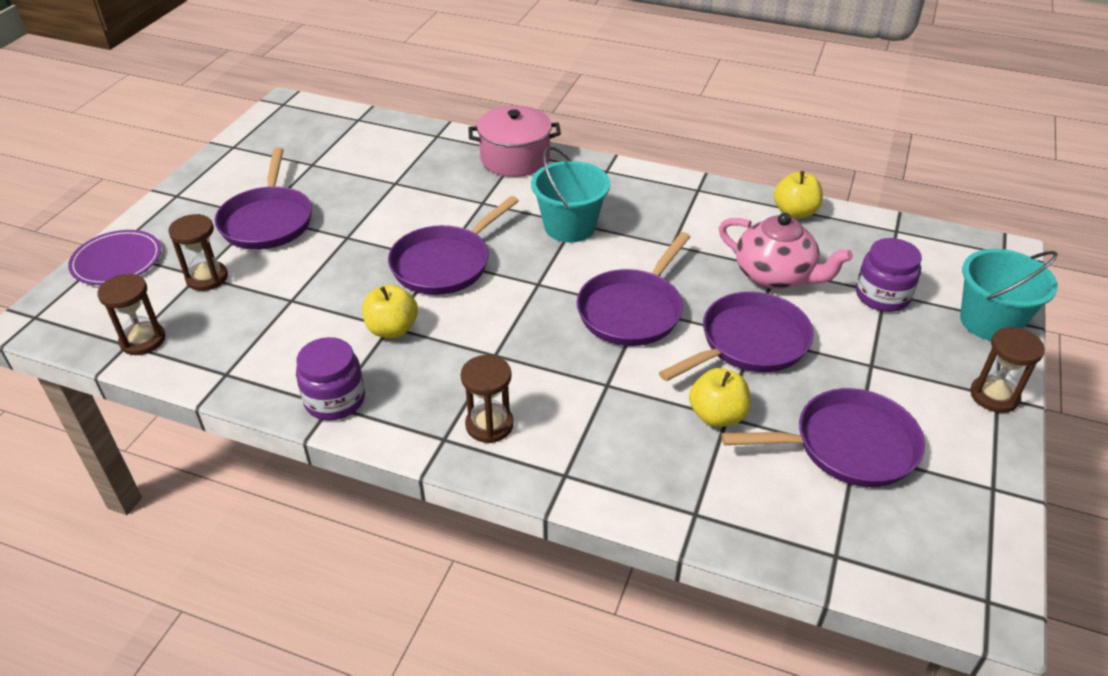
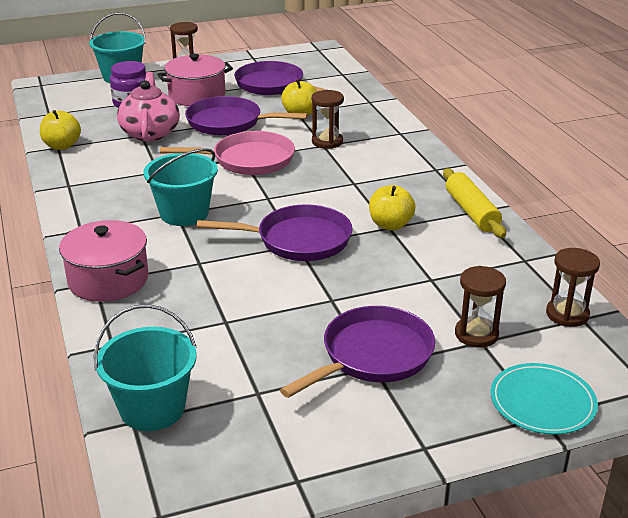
camera: 130 degrees left, 10 degrees down
purple plate [68,230,161,285] -> turquoise plate [491,363,598,435]
purple jar [296,337,365,420] -> yellow rolling pin [443,168,506,238]
brown hourglass [461,355,514,443] -> brown hourglass moved to [312,90,344,149]
purple pan [577,232,690,346] -> pink pan [160,131,295,175]
none -> turquoise bucket [93,304,197,431]
none -> pink pot [157,54,233,106]

